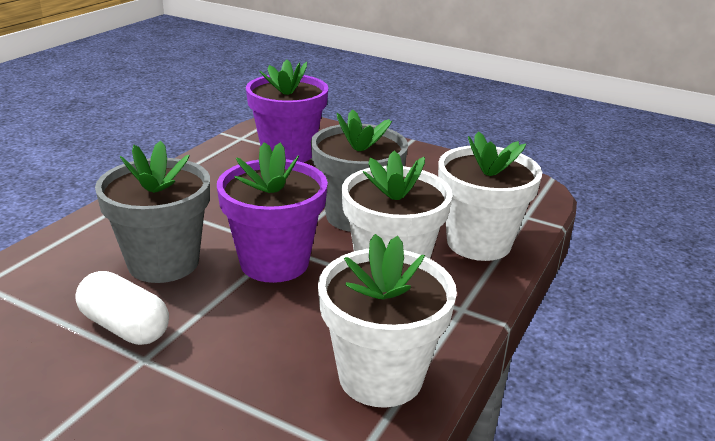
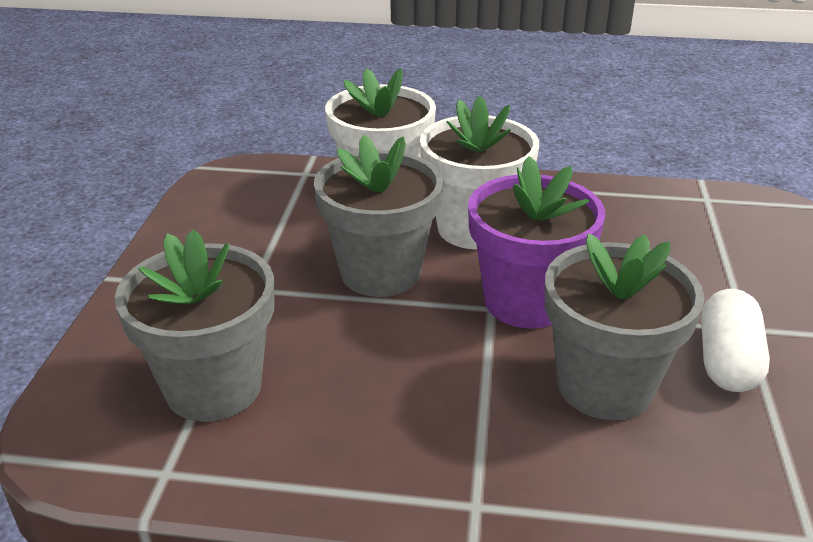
camera: 110 degrees left, 5 degrees up
purple flower pot [246,60,329,162] -> grey flower pot [115,229,275,422]
white flower pot [318,234,457,408] -> none

